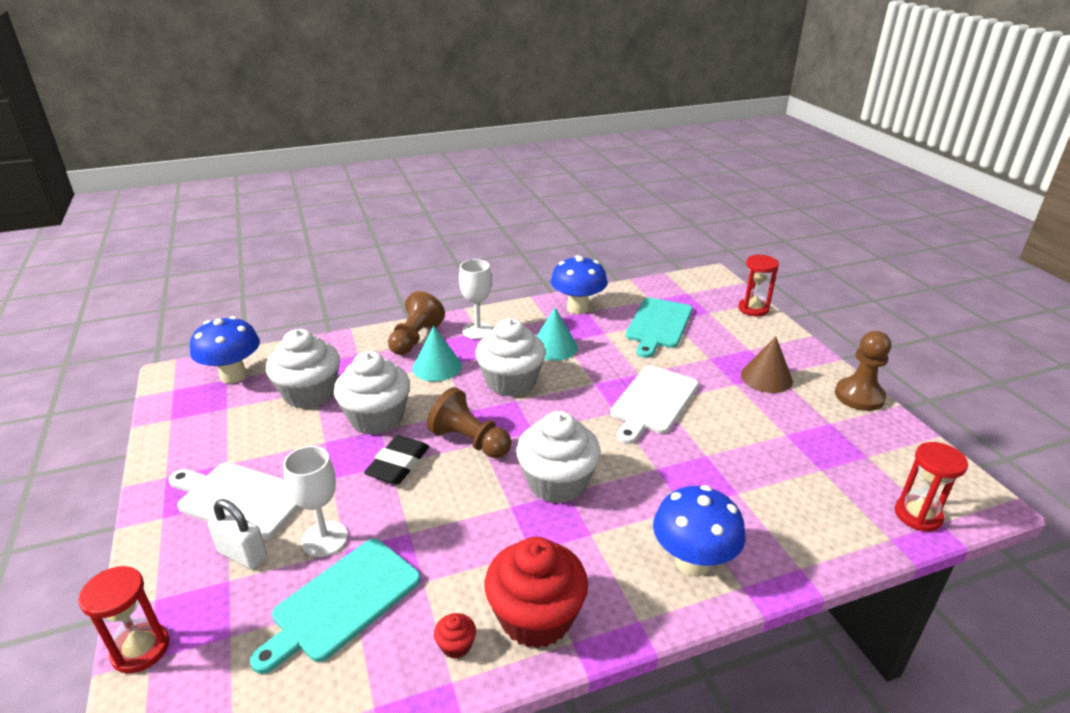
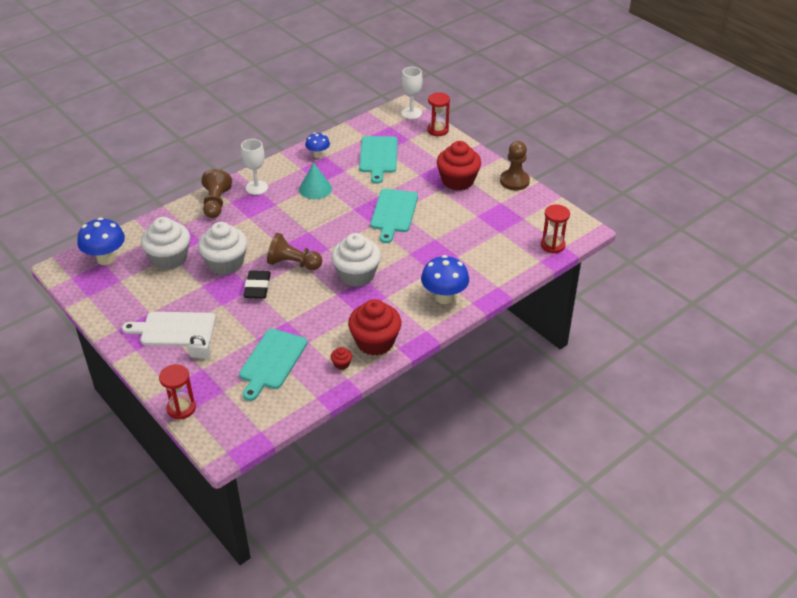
camera: 20 degrees left, 10 degrees up
white padlock [208,499,267,569] -> white padlock [188,335,211,359], size x0.67
white goblet [283,446,348,557] -> white goblet moved to [401,67,423,119]
turquoise cone [412,326,462,382] -> none
white cupcake [475,318,546,397] -> none
blue mushroom [550,255,608,314] -> blue mushroom [305,133,330,158], size x0.60
white cutting board [610,366,699,444] -> turquoise cutting board [370,189,418,243]
brown cone [741,336,793,393] -> red cupcake [437,141,481,191]

